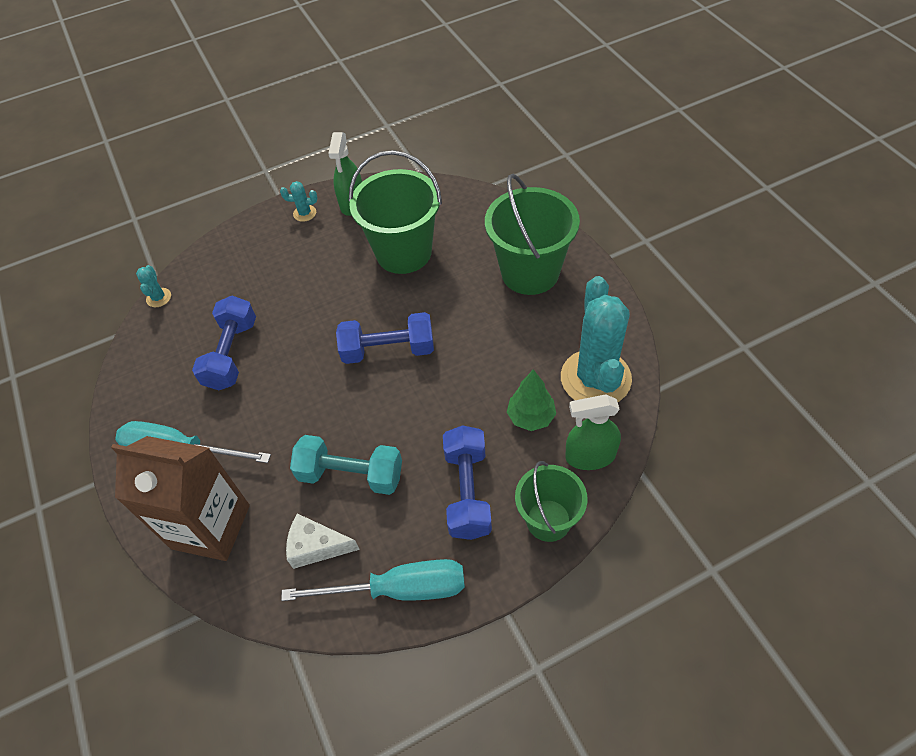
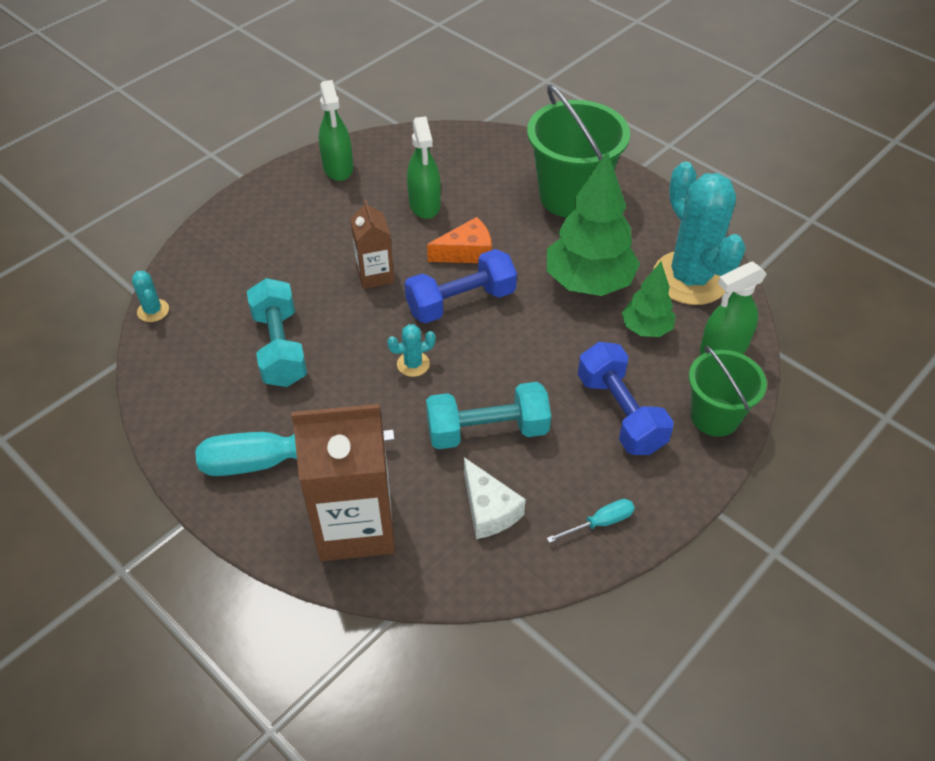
camera: 25 degrees left, 5 degrees down
blue dumbbell [192,296,256,390] -> turquoise dumbbell [247,278,307,387]
turquoise cactus [280,181,317,222] -> turquoise cactus moved to [387,324,436,377]
turquoise screwdriver [281,559,465,601] -> turquoise screwdriver [547,499,635,543], size x0.47
white cheese [286,514,360,569] -> white cheese turned 105 degrees counterclockwise [464,457,526,539]
green bucket [349,150,442,274] -> green spray bottle [407,116,441,219]
none -> brown carton [350,200,394,289]
none -> orange cheese [427,217,492,263]
none -> green tree [547,151,640,296]

